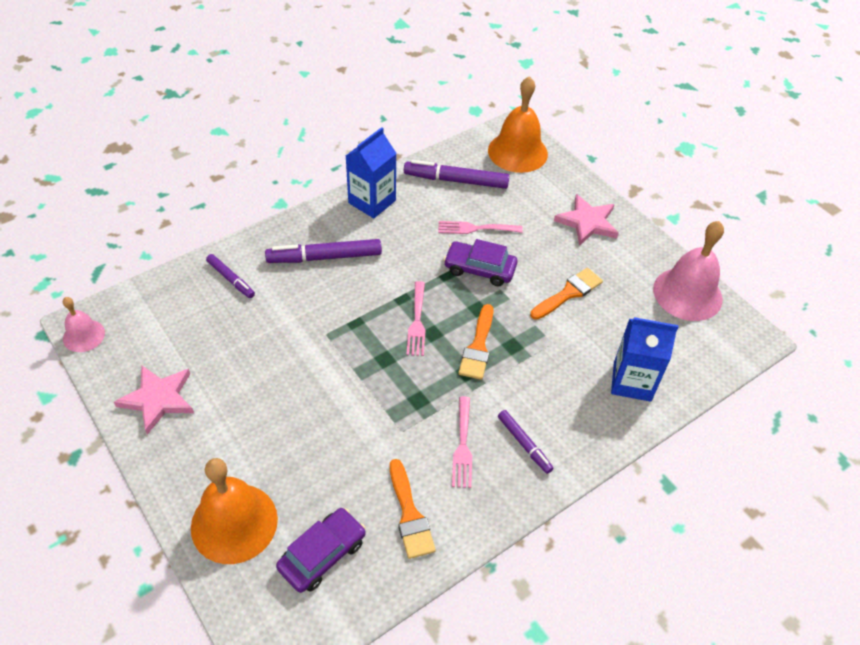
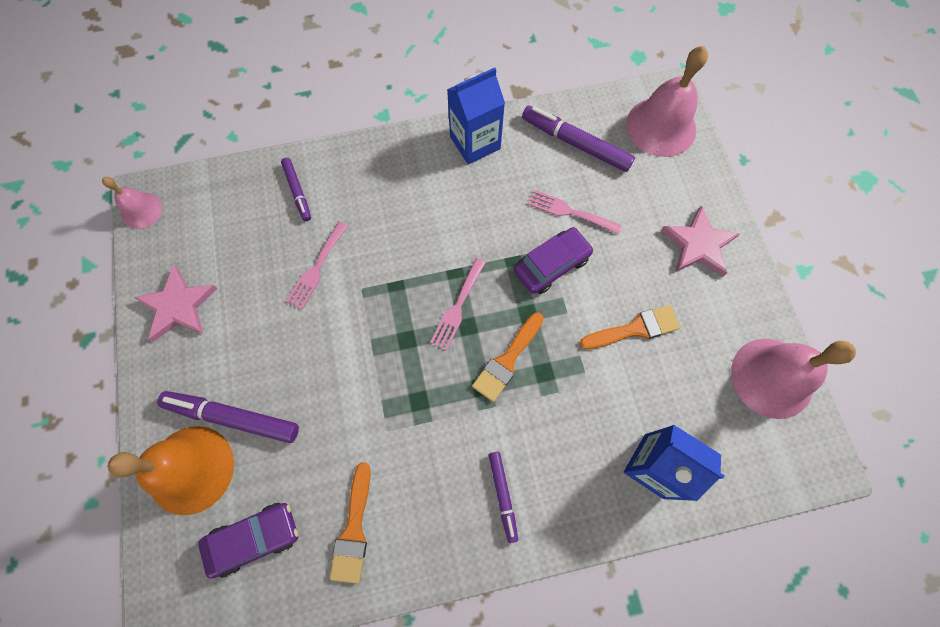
camera: 25 degrees right, 20 degrees up
purple marker [265,239,382,263] -> purple marker moved to [157,391,299,443]
purple car [444,239,517,286] -> purple car turned 105 degrees clockwise [513,227,594,294]
pink fork [452,396,472,488] -> pink fork moved to [286,222,348,309]
orange bell [488,76,548,173] -> pink bell [626,46,708,157]

